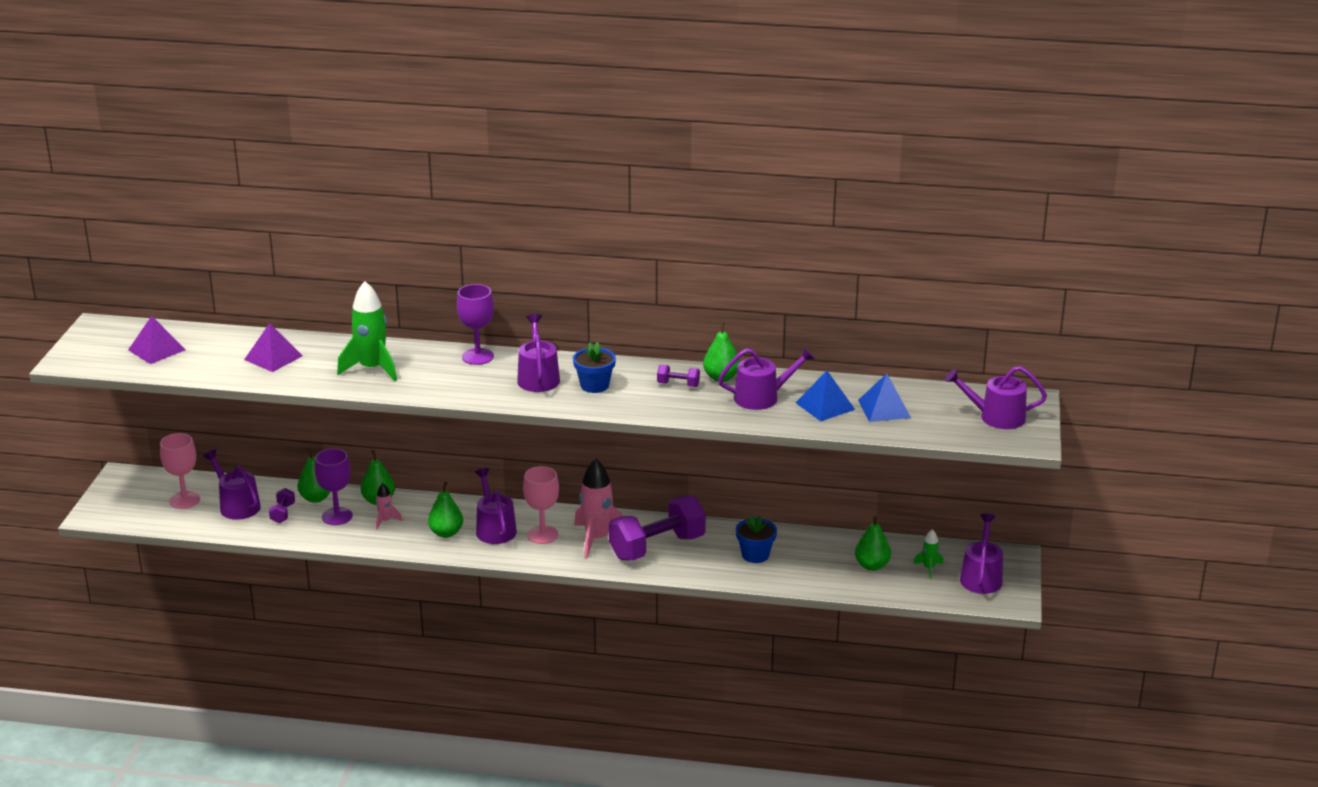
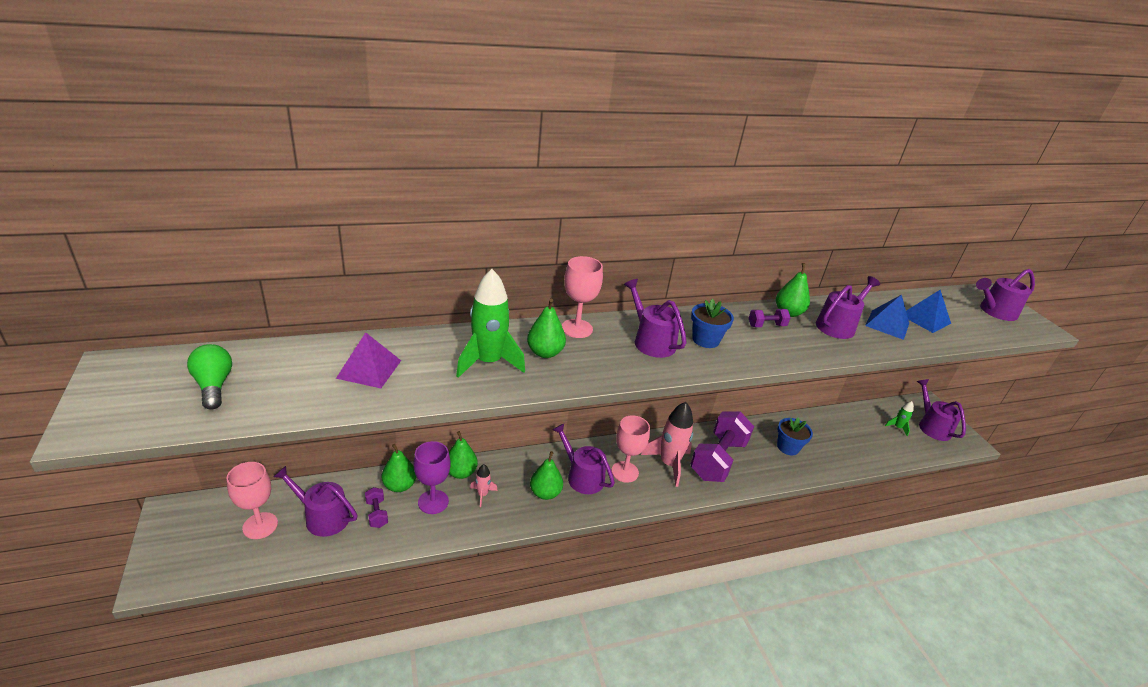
camera: 30 degrees left, 5 degrees up
purple pyramid [128,316,185,364] -> green light bulb [187,344,232,410]
purple goblet [457,284,494,365] -> pink goblet [562,256,603,338]
green pear [855,516,891,571] -> green pear moved to [527,299,566,358]

